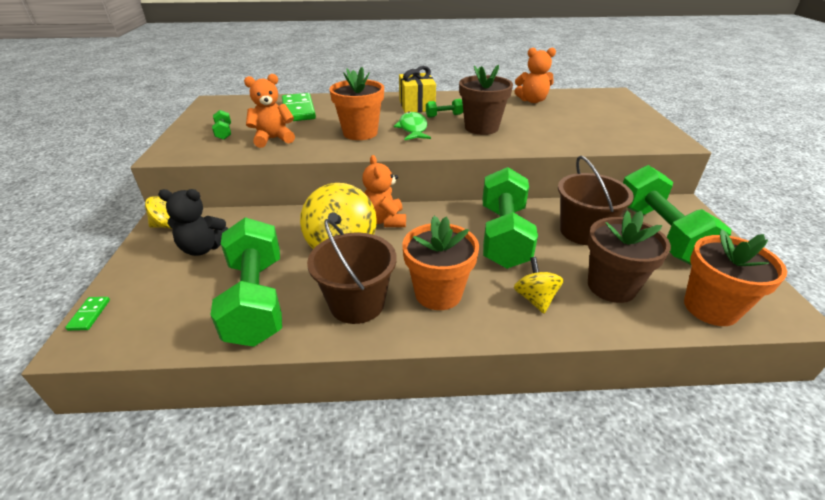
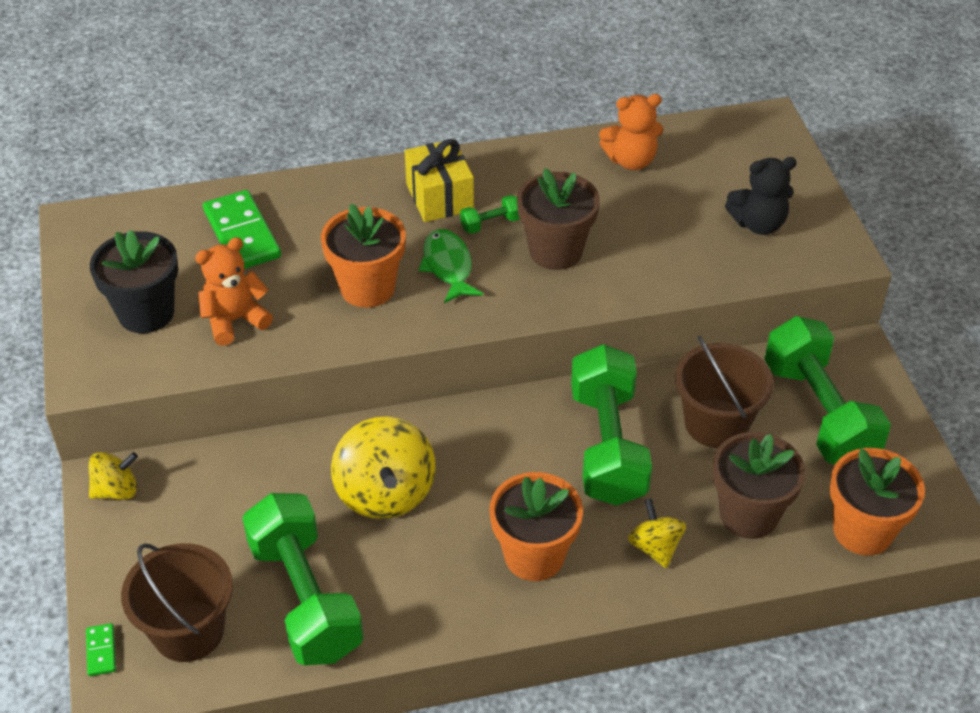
camera: 10 degrees left, 10 degrees up
black teddy bear [158,189,228,256] -> black teddy bear moved to [725,157,797,235]
green dumbbell [212,110,231,140] -> black flower pot [90,230,178,333]
brown bucket [307,219,397,324] -> brown bucket moved to [121,543,233,662]
orange teddy bear [362,155,406,227] -> none

